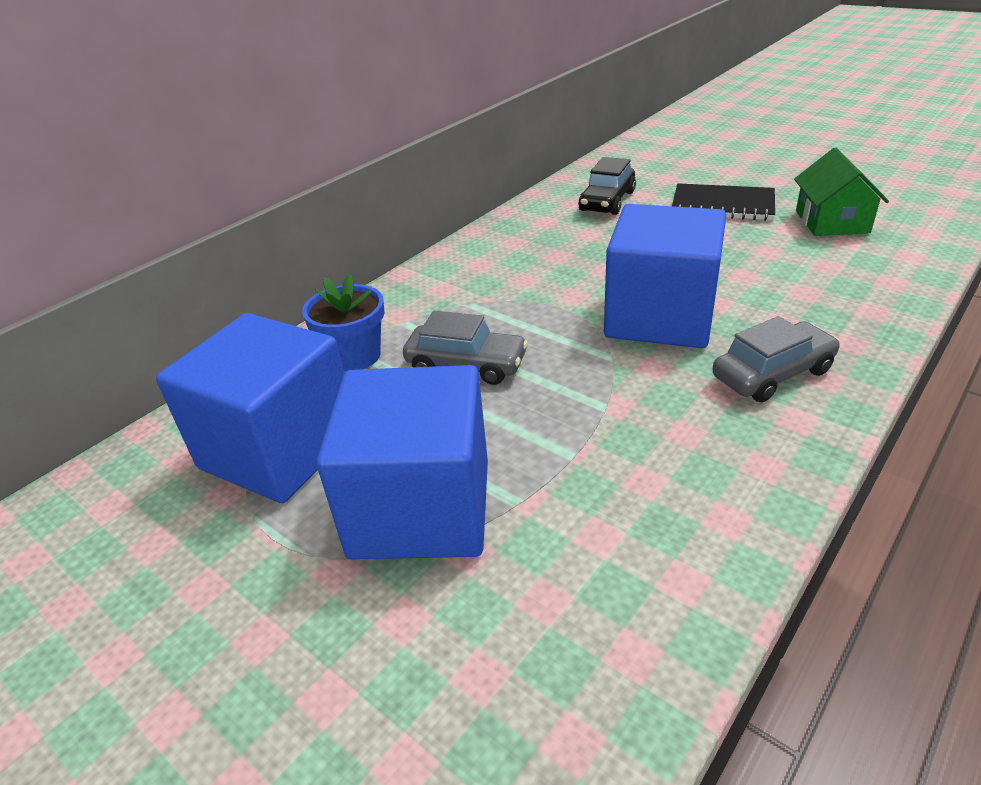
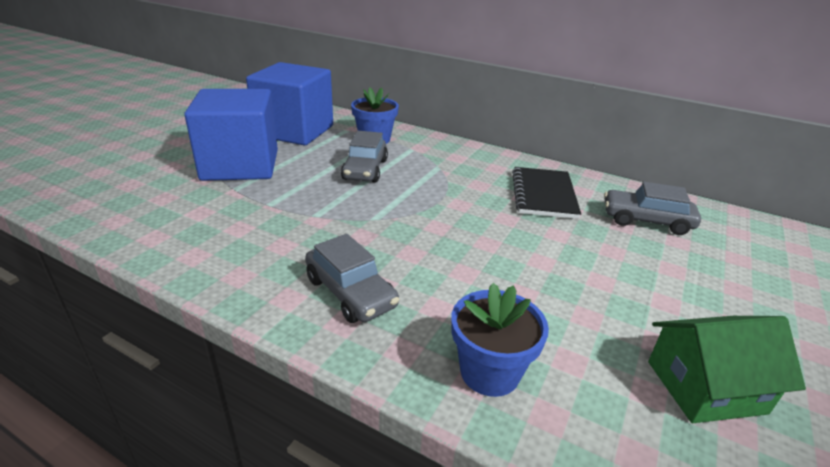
camera: 75 degrees right, 5 degrees down
black car [578,157,636,215] -> grey car [604,181,701,235]
blue cube [604,204,726,348] -> none
black notebook [672,183,775,221] -> black notebook moved to [512,167,581,219]
none -> blue flower pot [451,283,549,397]

